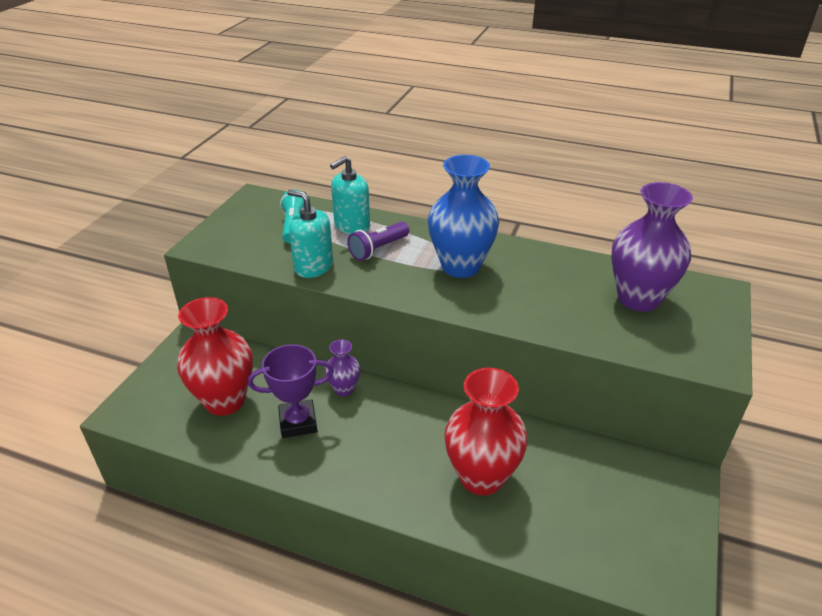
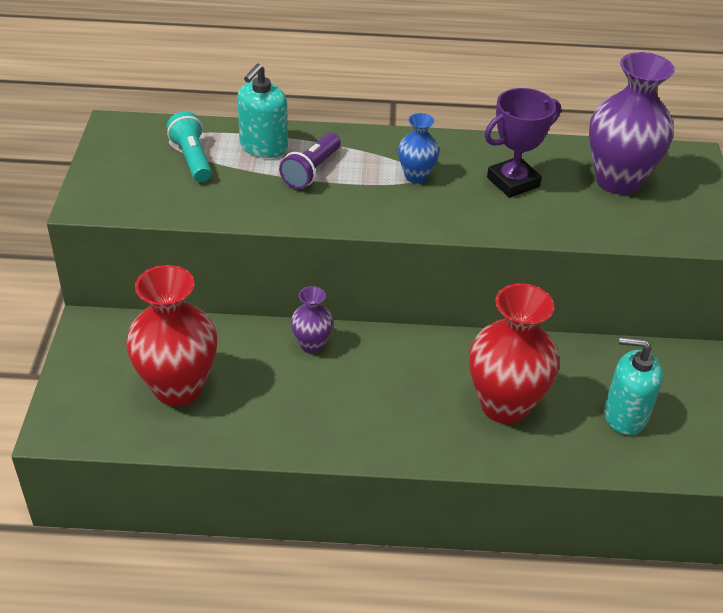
camera: 20 degrees left, 5 degrees up
purple trophy [248,344,334,438] -> purple trophy moved to [484,88,561,198]
turquoise soap dispenser [287,189,333,278] -> turquoise soap dispenser moved to [604,337,663,435]
blue vase [428,155,499,278] -> blue vase [398,113,439,183], size x0.51

